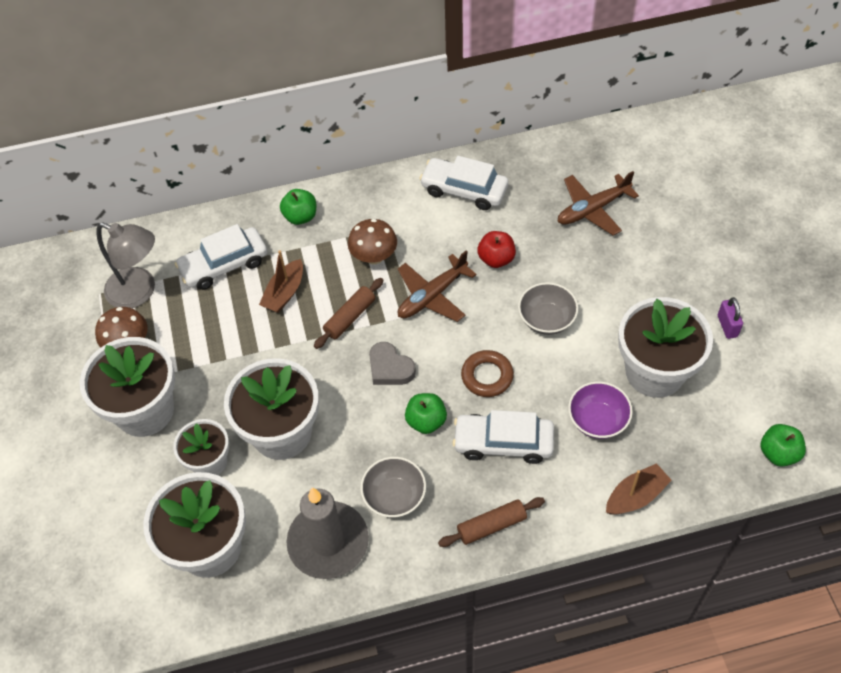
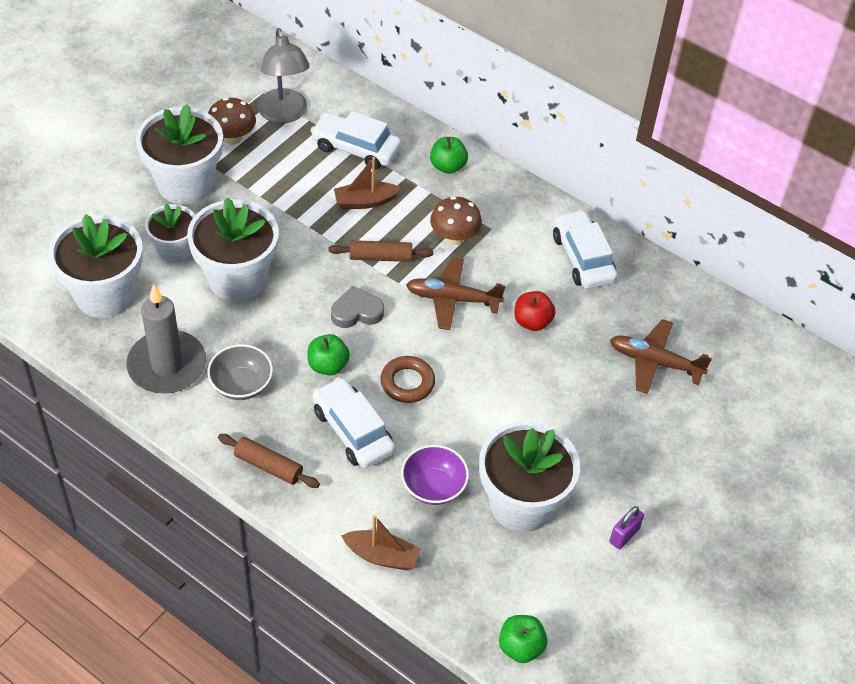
camera: 45 degrees right, 5 degrees down
grey heart [369,342,416,385] -> grey heart turned 75 degrees clockwise [331,286,384,328]
grey bowl [518,282,578,335] -> none

